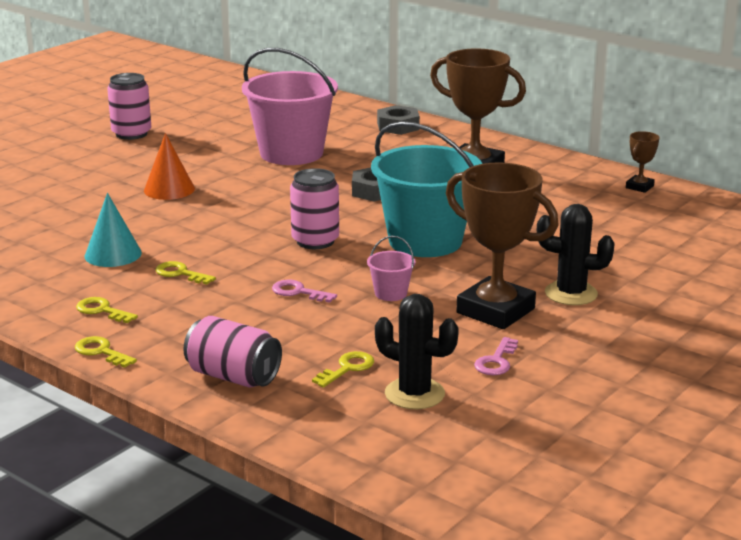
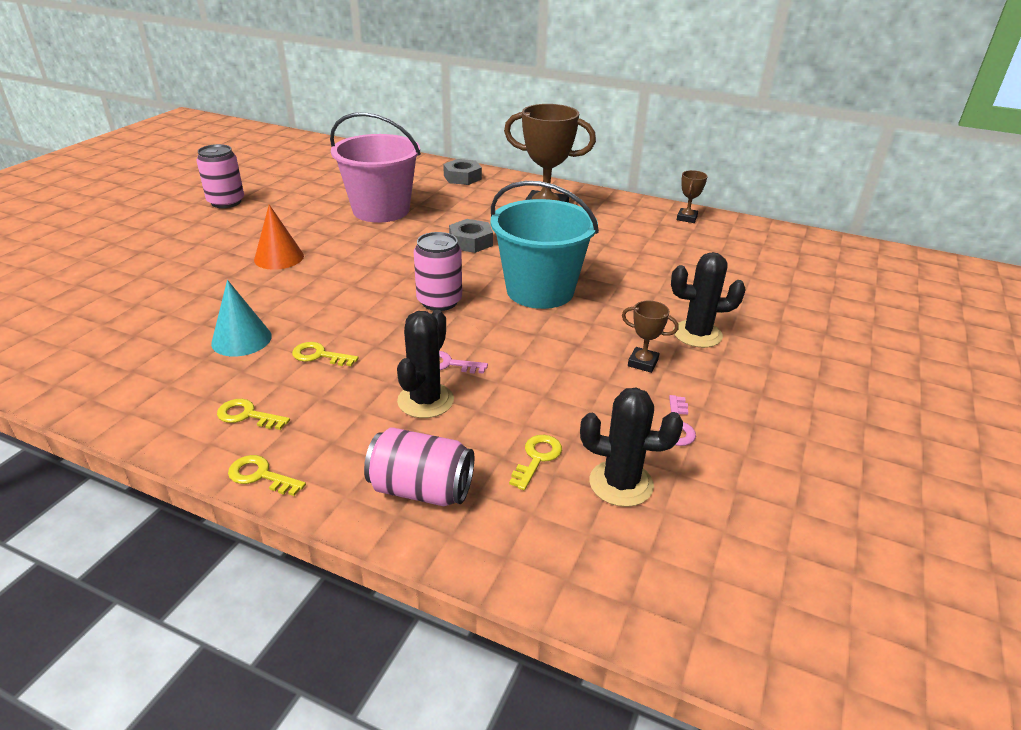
camera: 15 degrees left, 10 degrees up
pink bucket [367,236,416,301] -> none
brown trophy [446,162,559,329] -> brown trophy [622,300,679,373], size x0.45
none -> black cactus [397,310,454,418]

